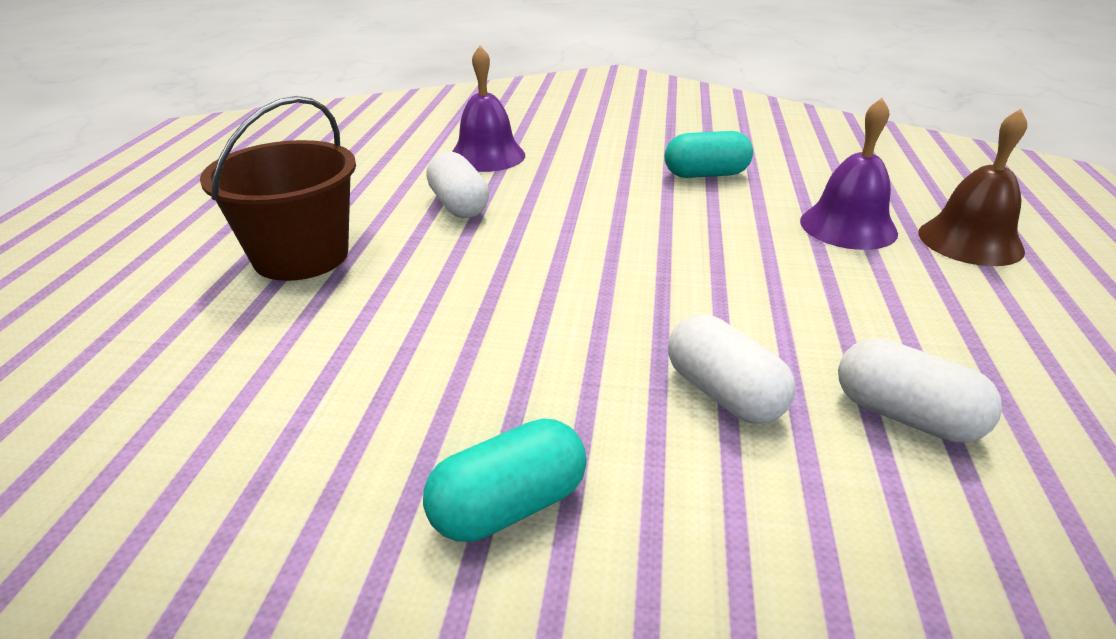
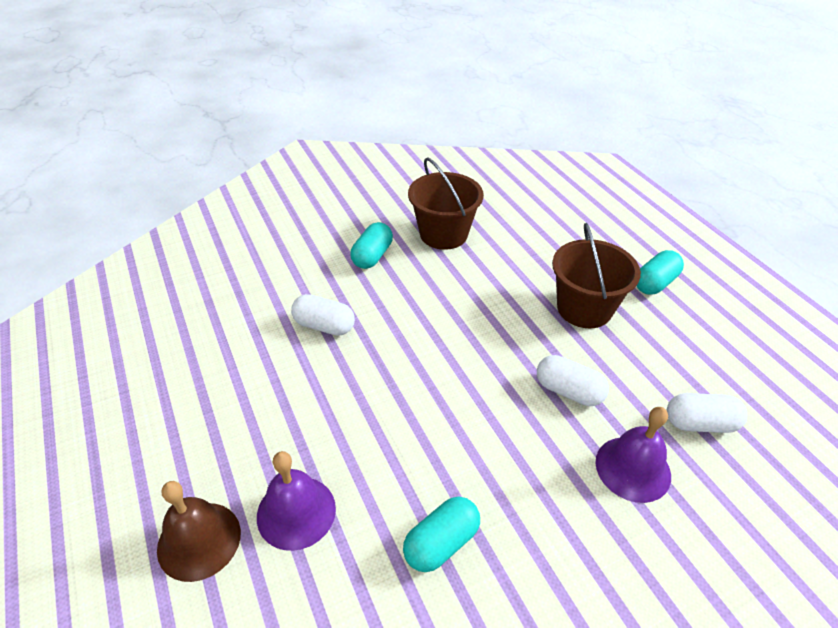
camera: 145 degrees right, 10 degrees up
white capsule [838,338,1002,443] -> white capsule moved to [667,393,747,433]
none -> brown bucket [408,157,484,250]
none -> turquoise capsule [637,250,684,295]

